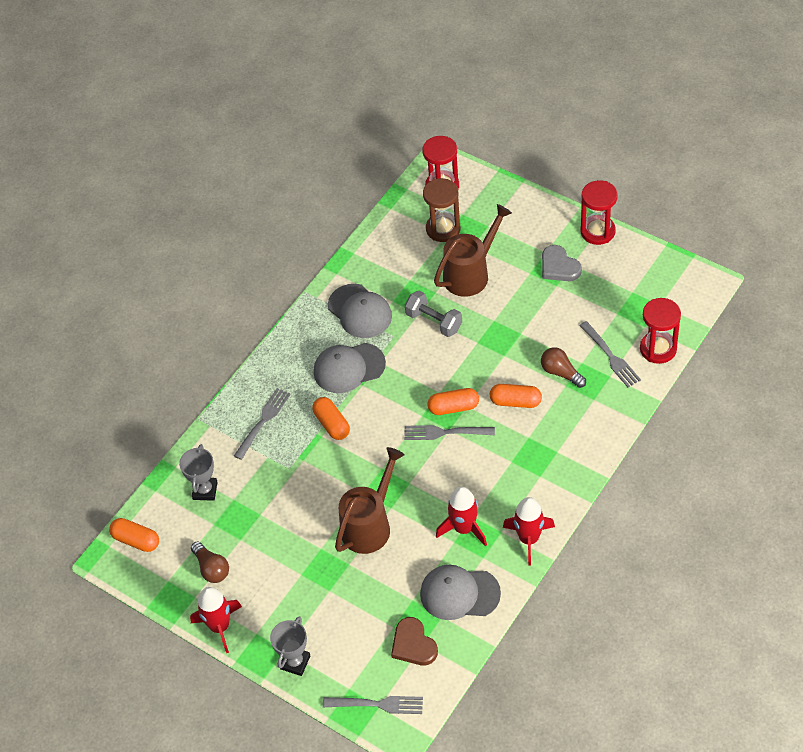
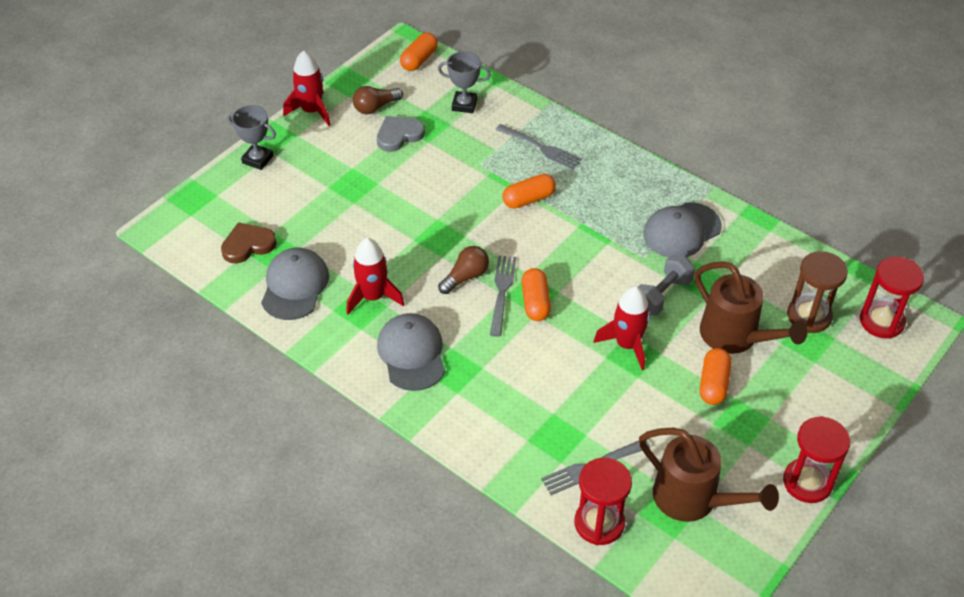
camera: 90 degrees right, 5 degrees down
grey cap [314,343,386,393] -> grey cap moved to [377,313,445,391]
grey fork [323,696,423,714] -> none
brown watering can [335,447,405,554] -> brown watering can moved to [639,428,779,522]
orange capsule [490,384,542,408] -> orange capsule moved to [700,348,731,405]
red rocket [503,497,555,566] -> red rocket moved to [594,286,650,370]
brown light bulb [541,347,586,388] -> brown light bulb moved to [438,246,489,294]
grey heart [542,245,582,281] -> grey heart moved to [377,116,425,152]

